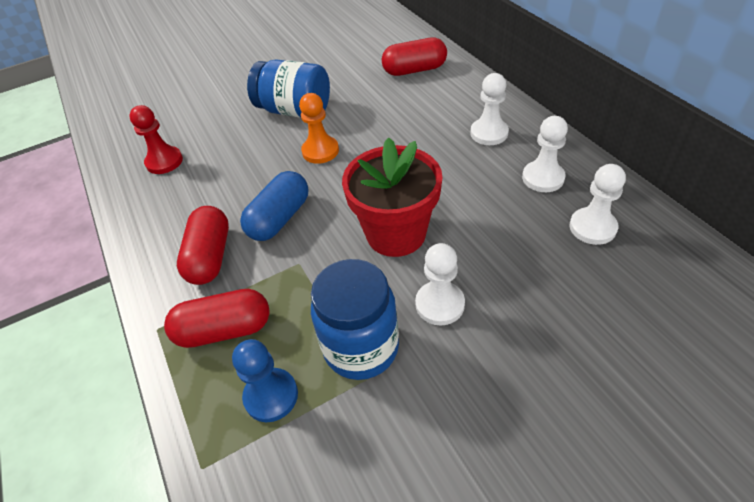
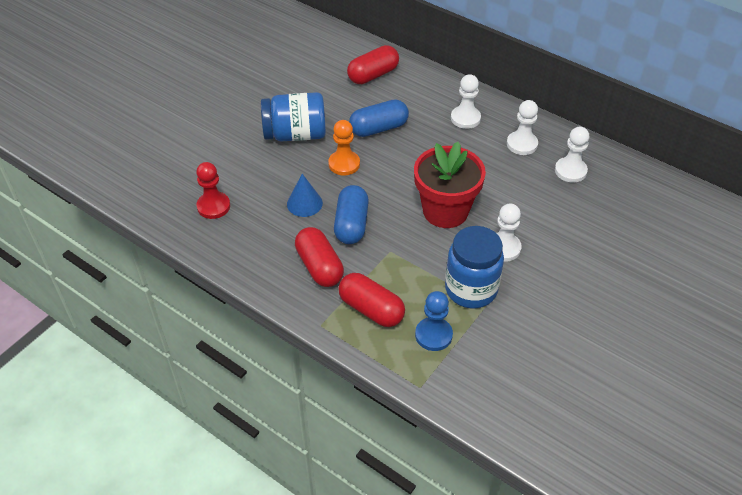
camera: 30 degrees left, 0 degrees up
red capsule [164,289,270,348] -> red capsule turned 75 degrees clockwise [339,273,405,327]
none -> blue cone [287,174,323,217]
none -> blue capsule [349,99,409,137]

